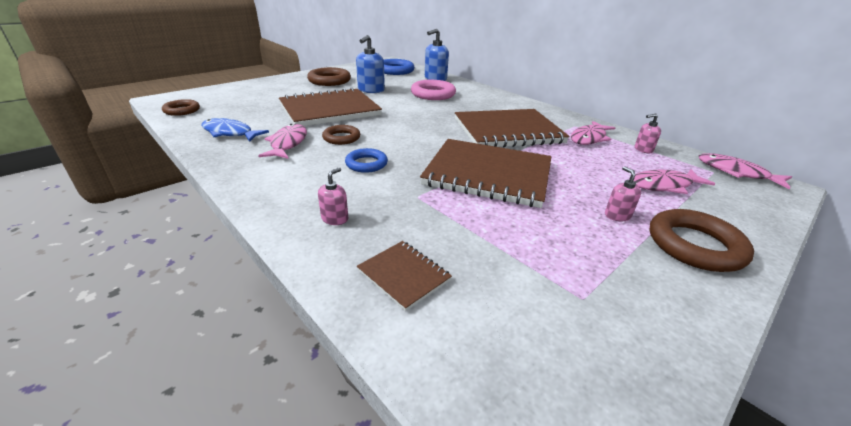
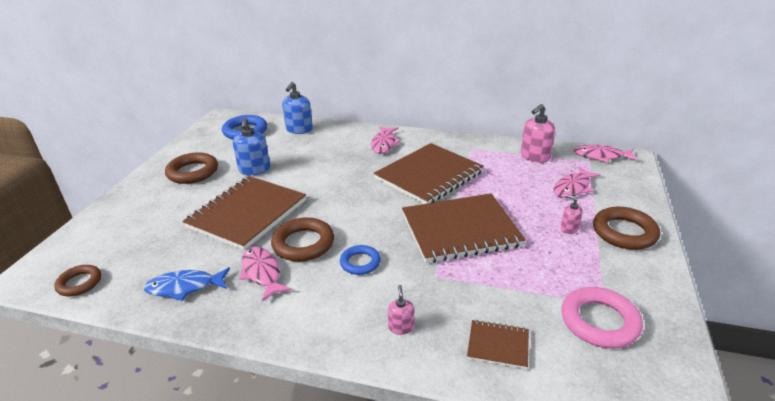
camera: 30 degrees left, 0 degrees up
brown ring [322,125,360,145] -> brown ring [271,217,334,262], size x1.61
pink ring [411,80,456,100] -> pink ring moved to [562,287,643,348]
pink fish [571,121,615,145] -> pink fish moved to [371,126,401,154]
pink soap dispenser [635,114,661,153] -> pink soap dispenser [521,104,555,163], size x1.83

